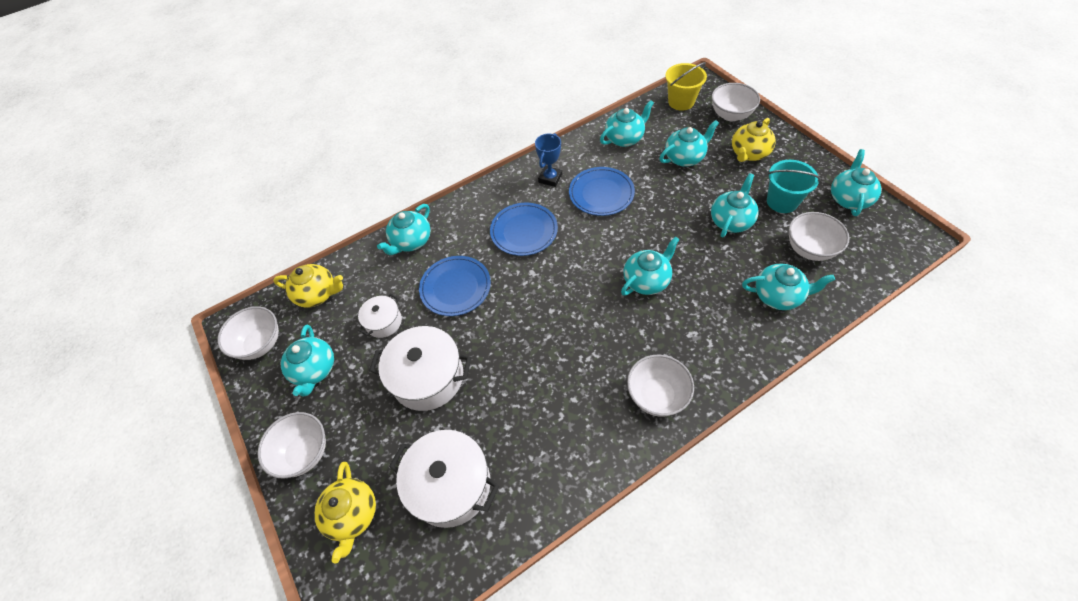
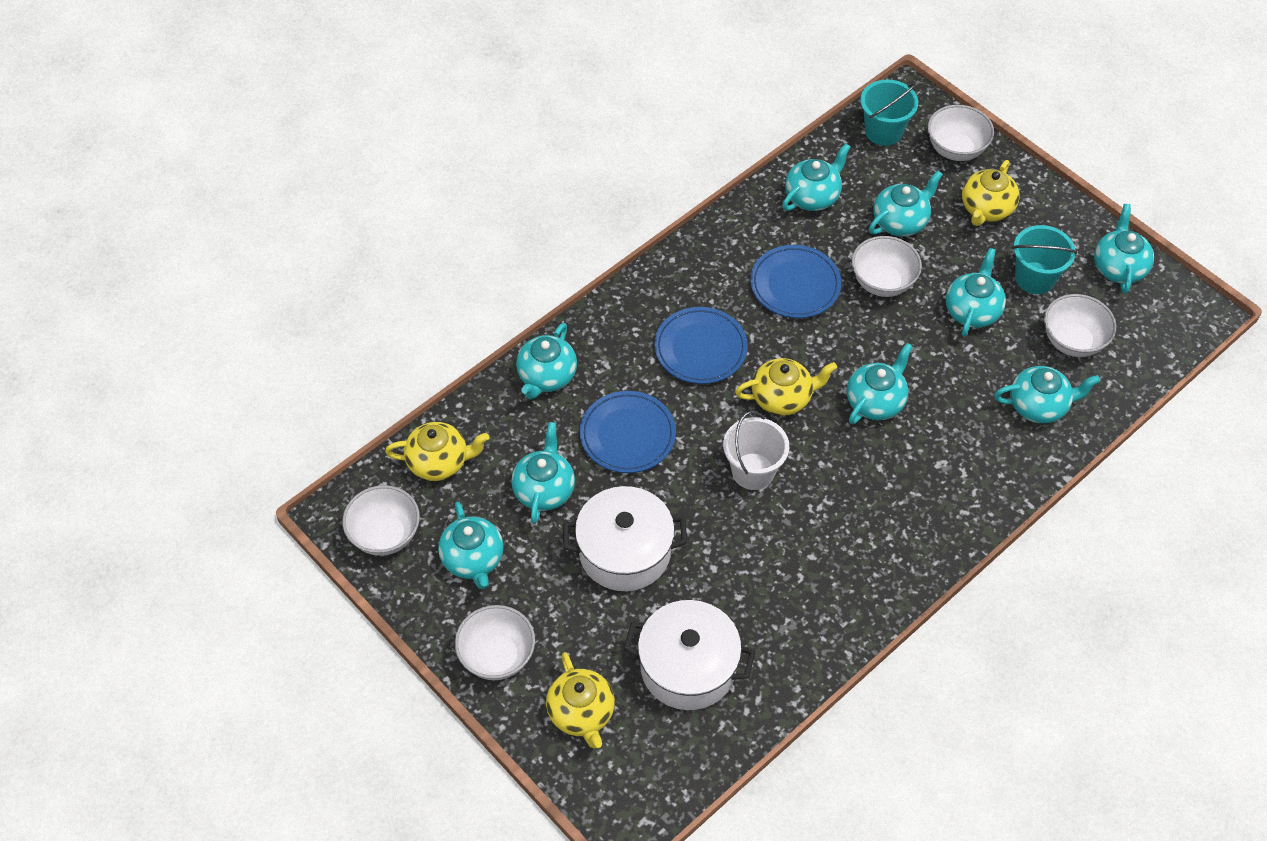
camera: 15 degrees left, 0 degrees up
white pot [358,294,402,338] -> turquoise teapot [511,422,575,524]
blue trophy [535,133,562,187] -> none
white bowl [627,355,694,417] -> white bowl moved to [852,236,922,297]
yellow bucket [665,62,707,111] -> turquoise bucket [860,79,918,146]
none -> white bucket [723,411,789,490]
none -> yellow teapot [735,358,837,416]

